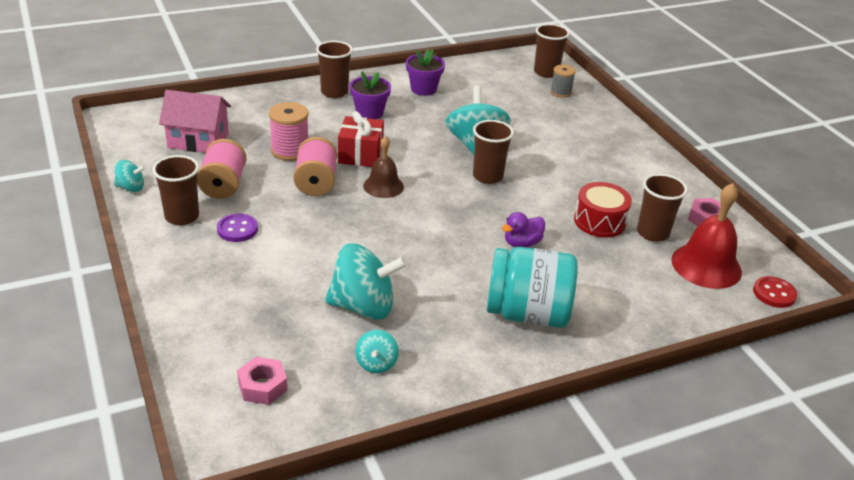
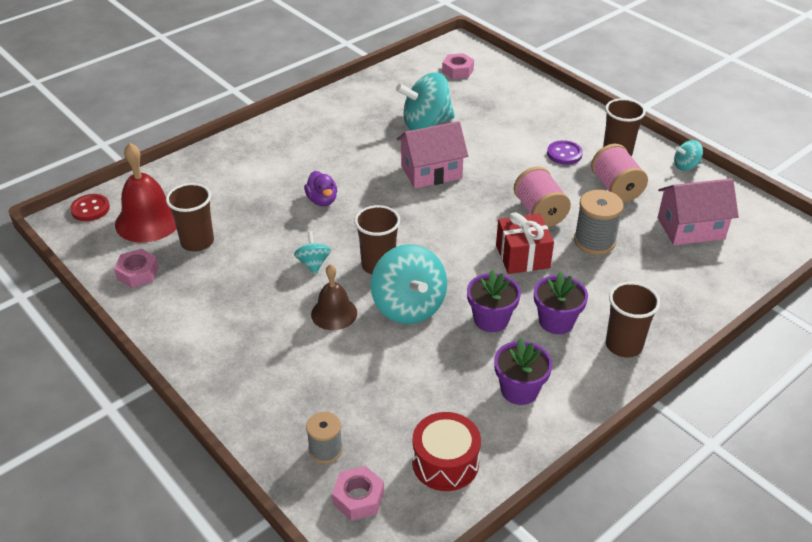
camera: 165 degrees right, 5 degrees up
pink spool [269,102,309,161] -> grey spool [574,190,624,255]
turquoise spinning top [355,330,399,373] -> turquoise spinning top moved to [294,231,331,274]
brown bell [363,136,404,198] -> brown bell moved to [311,264,357,330]
turquoise jar [487,247,578,328] -> none
purple duck [502,212,545,248] -> purple duck turned 120 degrees clockwise [304,171,337,206]
brown cup [534,24,570,78] -> pink nut [332,466,384,521]
red drum [574,182,632,238] -> red drum moved to [412,412,481,491]
none -> pink house [397,121,468,189]
none -> purple flower pot [467,269,521,332]

